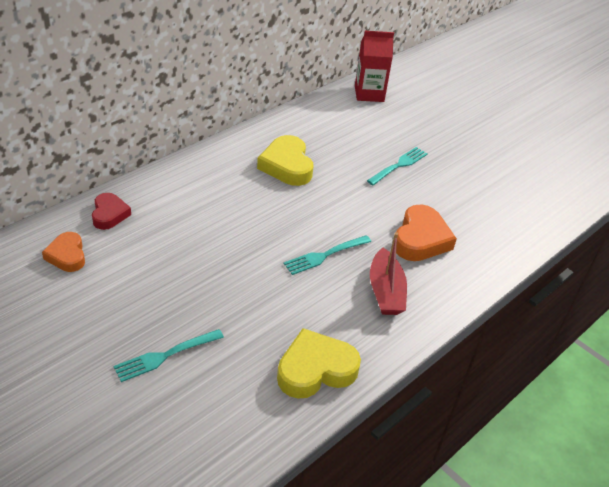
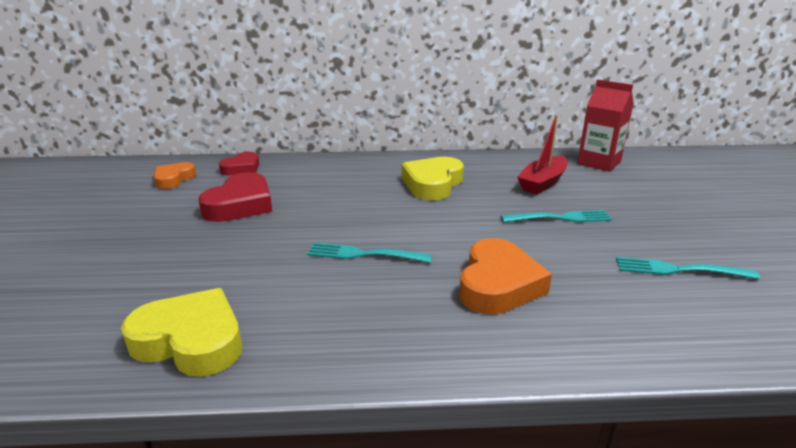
camera: 45 degrees right, 15 degrees down
turquoise fork [114,329,224,382] -> turquoise fork moved to [616,257,760,279]
red boat [370,232,407,315] -> red boat moved to [517,115,568,195]
orange heart [396,204,457,261] -> orange heart turned 45 degrees counterclockwise [459,238,552,315]
none -> red heart [198,172,272,222]

